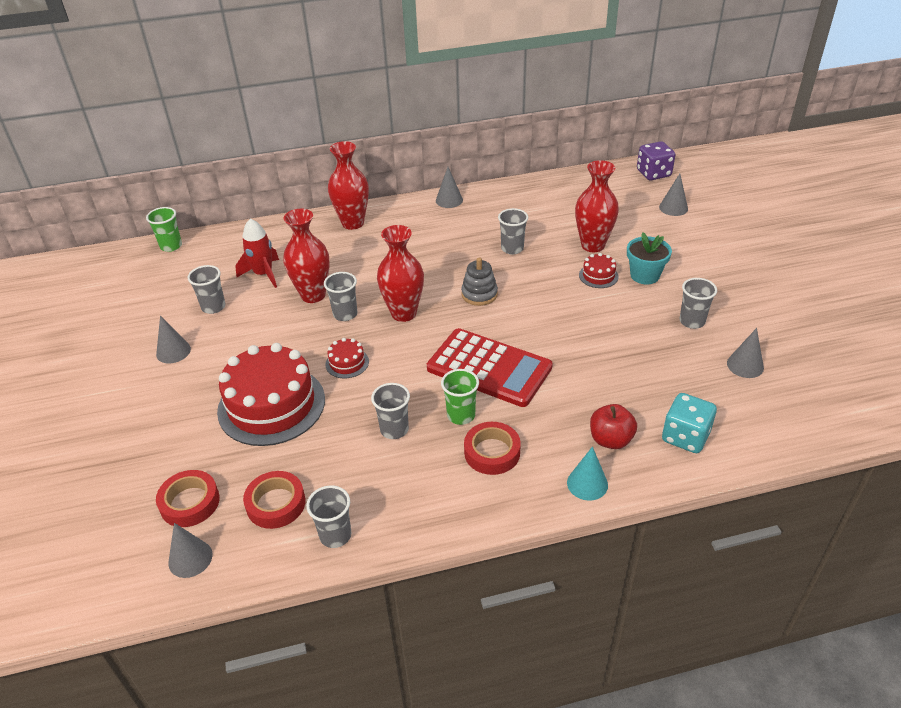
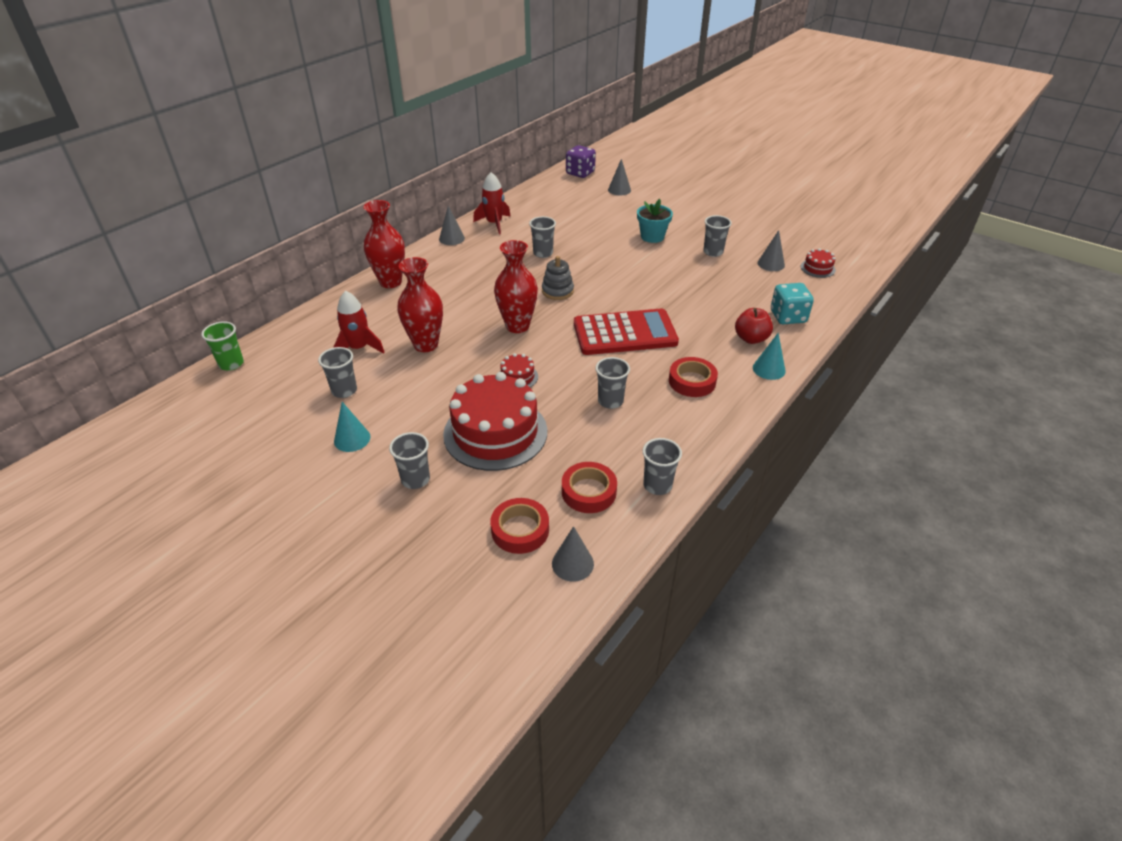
camera: 40 degrees left, 0 degrees up
grey cone [156,315,191,364] -> turquoise cone [334,402,370,452]
grey cup [324,272,357,321] -> grey cup moved to [389,432,430,489]
green cup [441,369,479,425] -> none
red vase [575,160,619,252] -> none
red cake [579,253,619,288] -> red cake moved to [801,248,836,278]
none -> red rocket [473,172,511,234]

